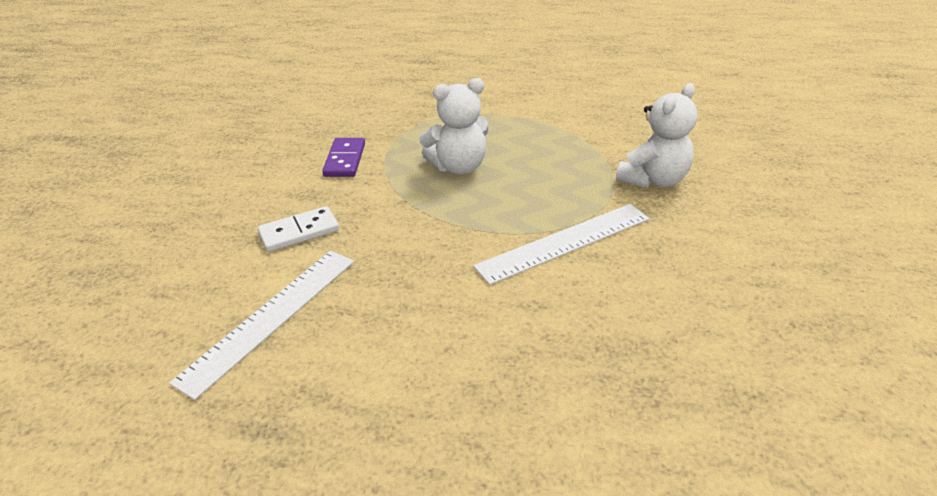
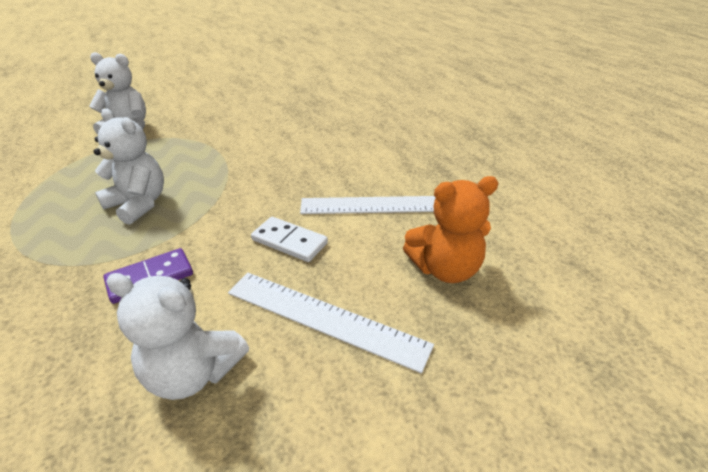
camera: 125 degrees left, 0 degrees up
white ruler [473,204,650,285] -> white ruler moved to [228,273,434,373]
none -> white teddy bear [106,273,249,400]
none -> orange teddy bear [403,176,498,283]

